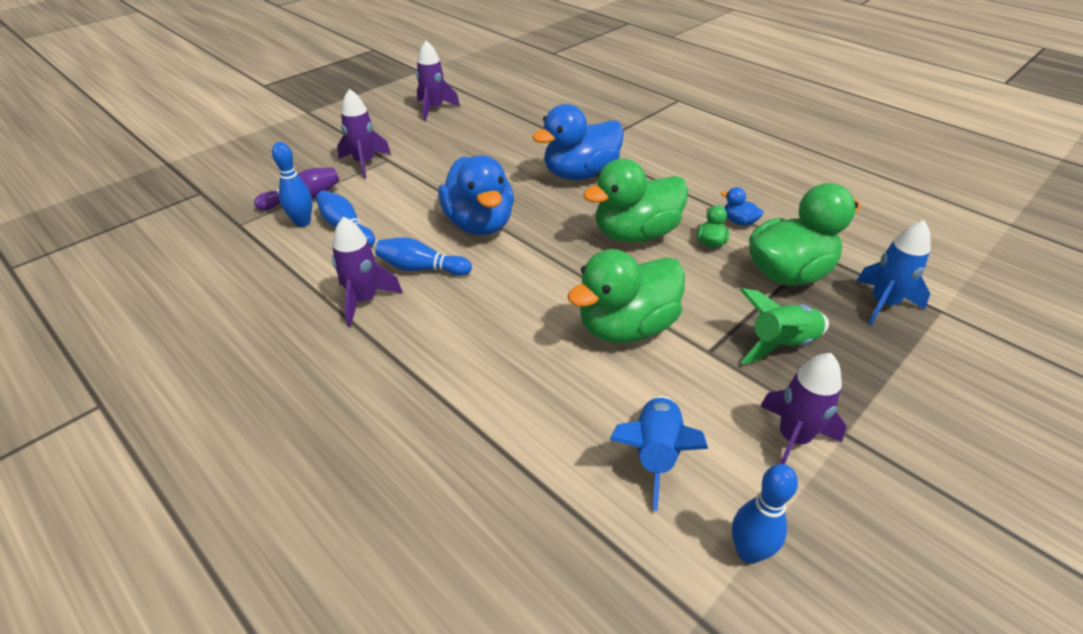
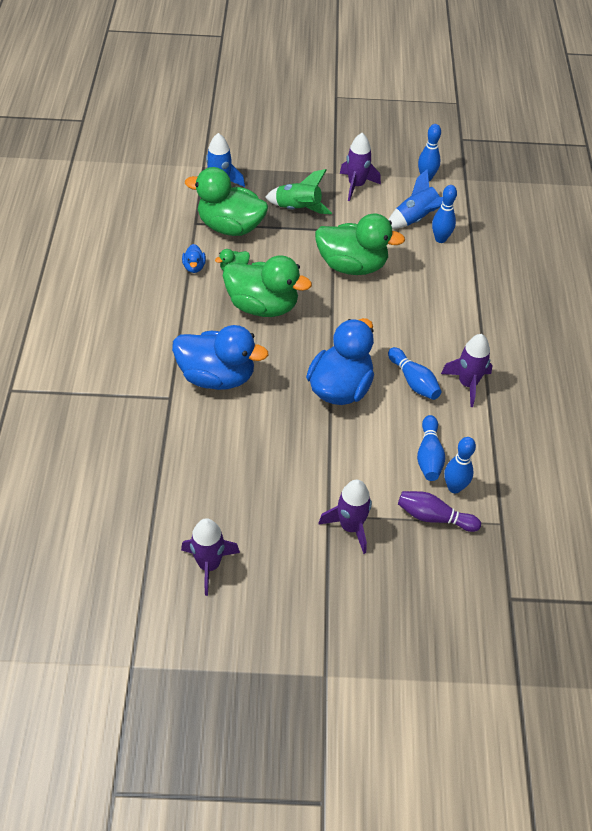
camera: 135 degrees left, 10 degrees up
none -> blue bowling pin [432,185,457,243]

